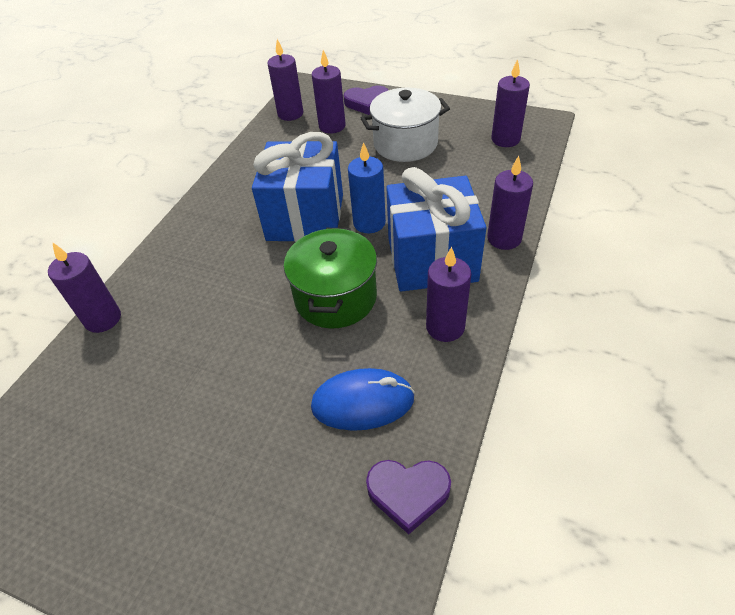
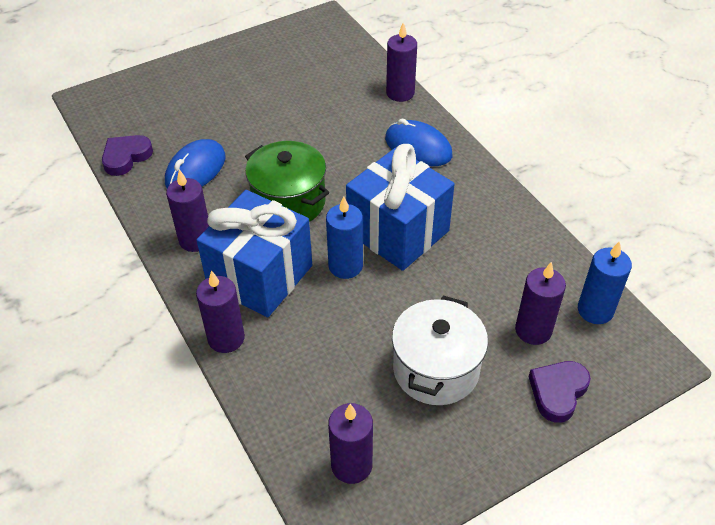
camera: 125 degrees right, 0 degrees up
purple candle [267,39,303,121] -> blue candle [578,241,632,324]
none -> blue mouse [385,119,453,166]

